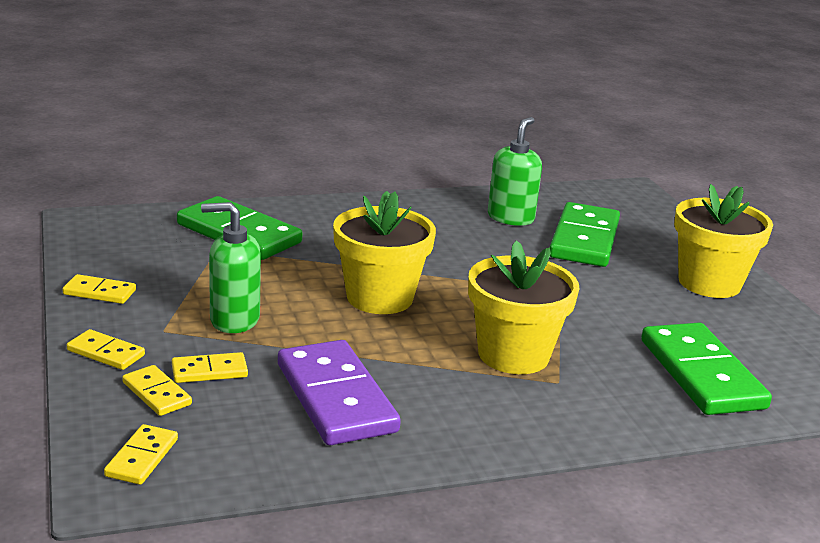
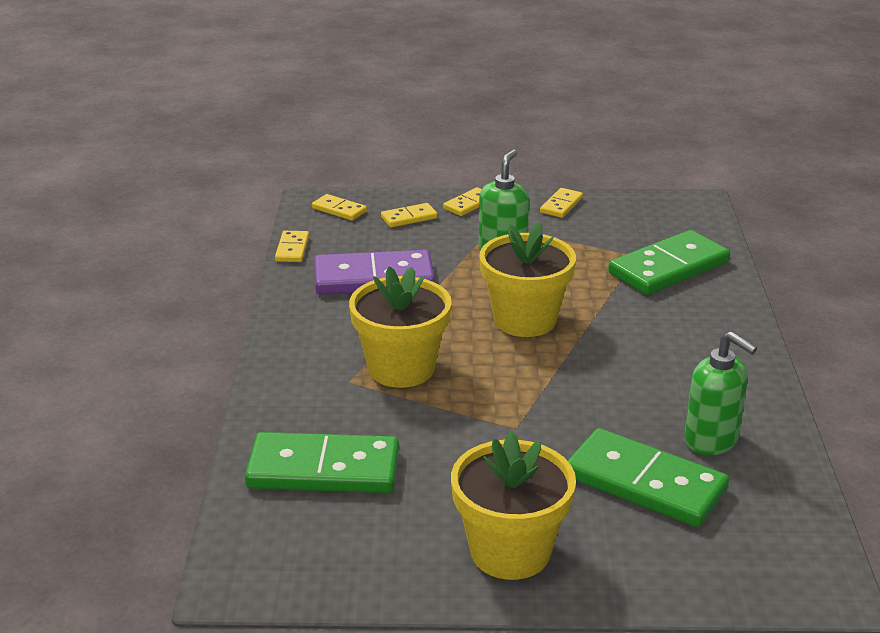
camera: 110 degrees right, 5 degrees up
yellow domino [172,352,248,383] -> yellow domino moved to [275,231,309,262]

